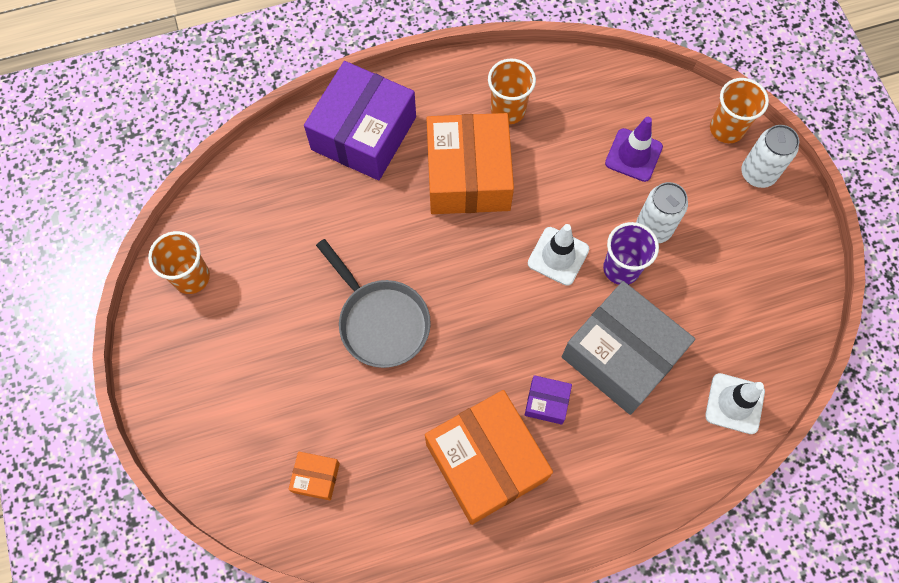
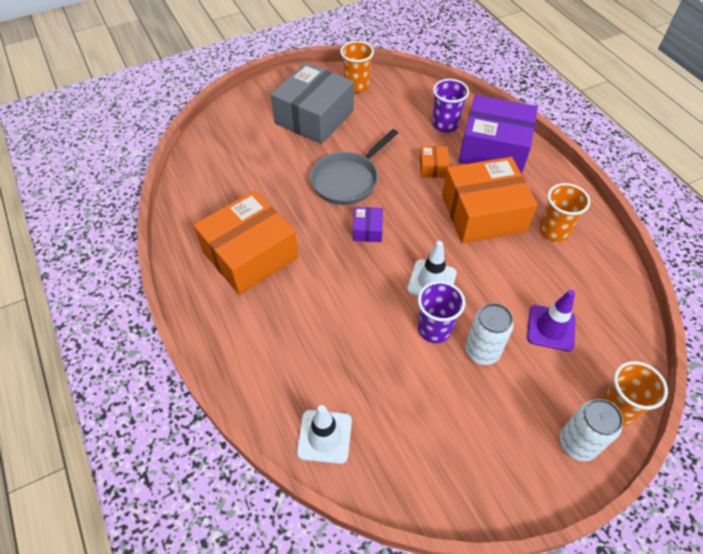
camera: 80 degrees right, 15 degrees down
orange box [288,452,340,501] -> orange box moved to [420,146,450,178]
purple box [525,375,572,425] -> purple box moved to [353,207,383,242]
grey box [562,281,695,415] -> grey box moved to [271,62,354,144]
none -> purple cup [432,79,469,133]

